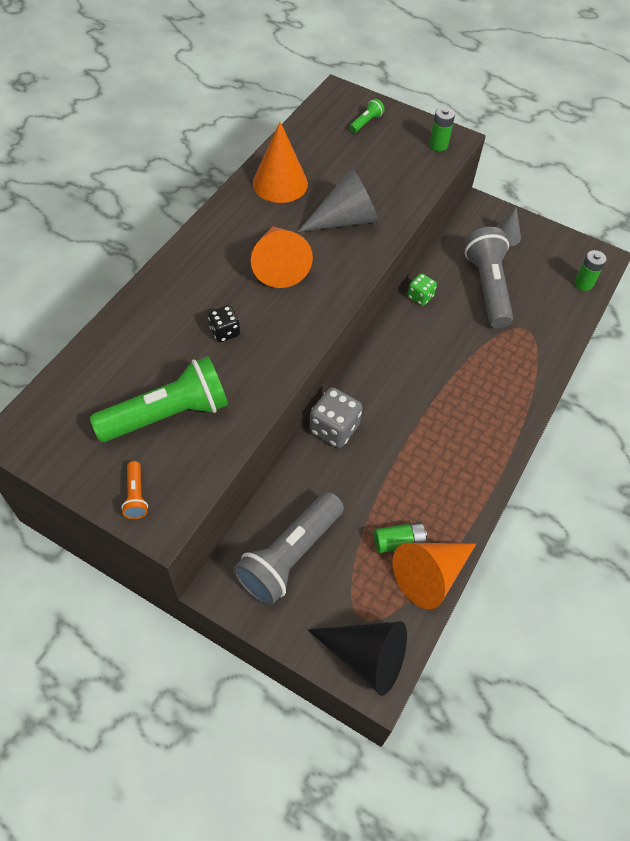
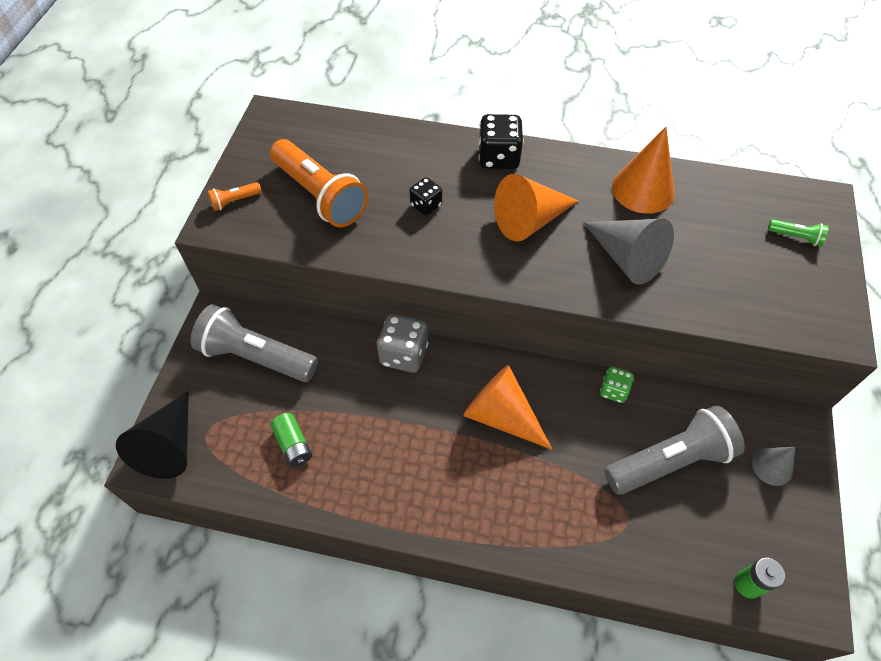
camera: 75 degrees right, 0 degrees up
green flashlight [90,356,228,442] -> orange flashlight [270,139,368,227]
orange cone [392,543,476,609] -> orange cone moved to [463,365,553,450]
green battery [429,107,455,151] -> none
none -> black dice [479,114,524,169]

